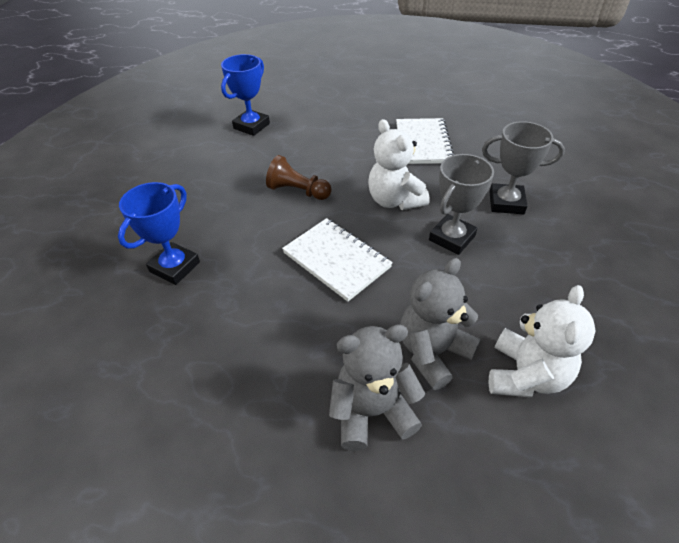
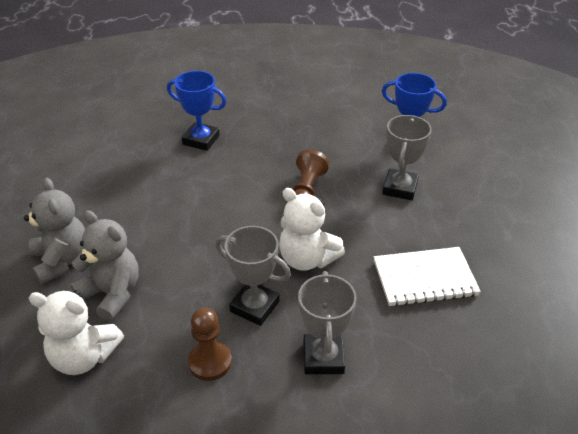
camera: 80 degrees right, 5 degrees down
white notebook [282,218,393,302] -> none
white teddy bear [368,119,430,210] -> white teddy bear turned 105 degrees counterclockwise [279,188,345,271]
none -> brown pawn [188,308,232,381]
none -> grey trophy [382,115,432,200]

